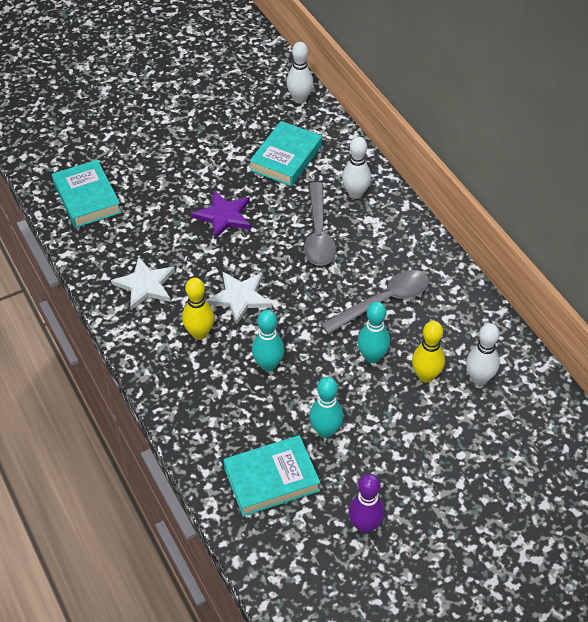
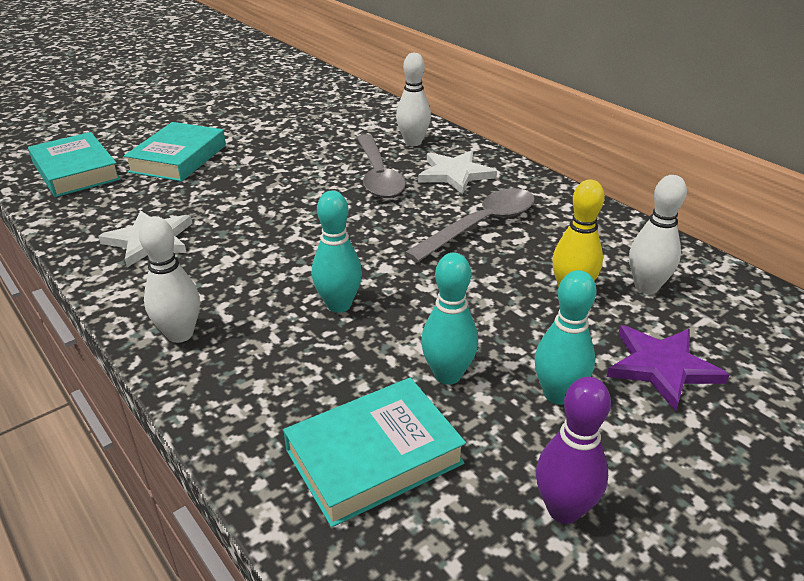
camera: 10 degrees left, 15 degrees down
yellow bowling pin [182,278,214,340] -> none
purple star [192,191,251,239] -> purple star moved to [607,325,730,411]
white star [206,272,272,324] -> white star moved to [418,150,497,194]
turquoise book [250,121,322,187] -> turquoise book moved to [124,122,226,182]
white bowling pin [287,42,313,104] -> white bowling pin moved to [139,216,200,343]
turquoise bowling pin [358,301,390,363] -> turquoise bowling pin moved to [535,270,596,405]

